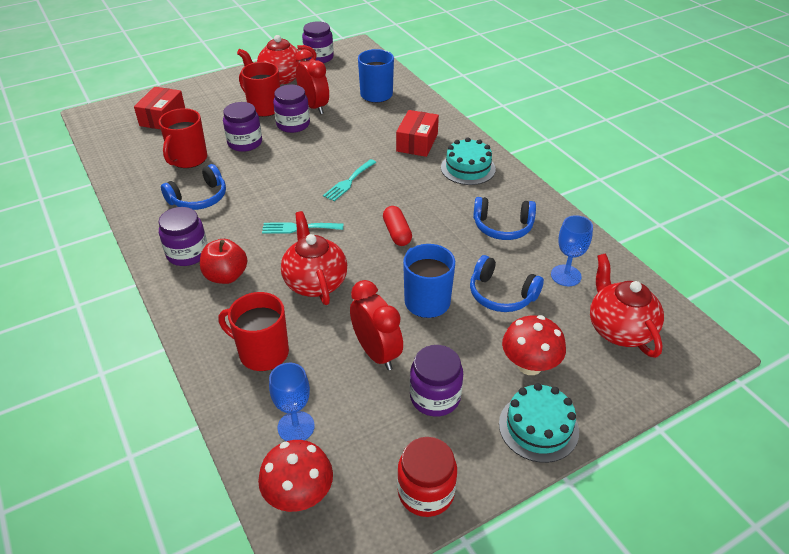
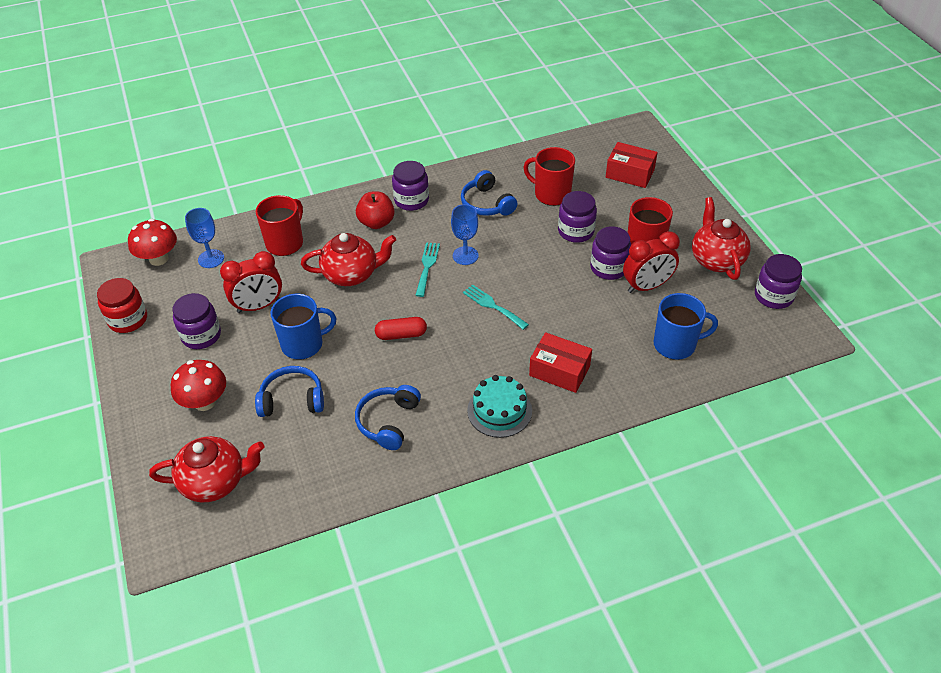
camera: 100 degrees right, 5 degrees up
blue headphones [470,255,544,312] -> blue headphones turned 45 degrees clockwise [255,366,324,417]
turquoise cake [499,383,579,463] -> none
blue goblet [551,215,593,286] -> blue goblet moved to [451,204,479,265]

